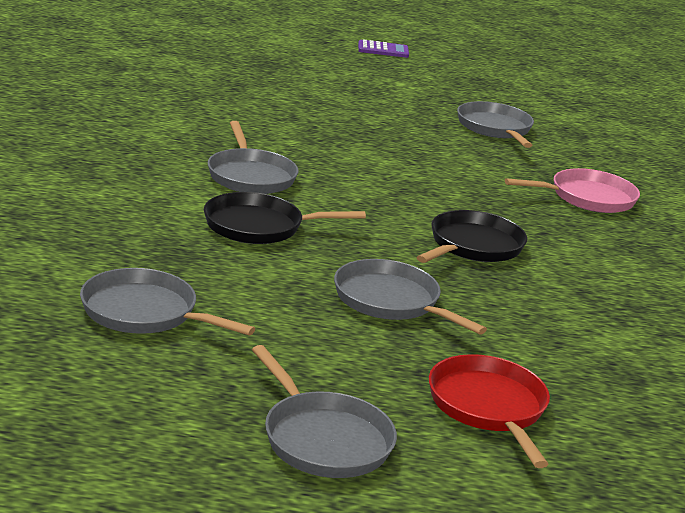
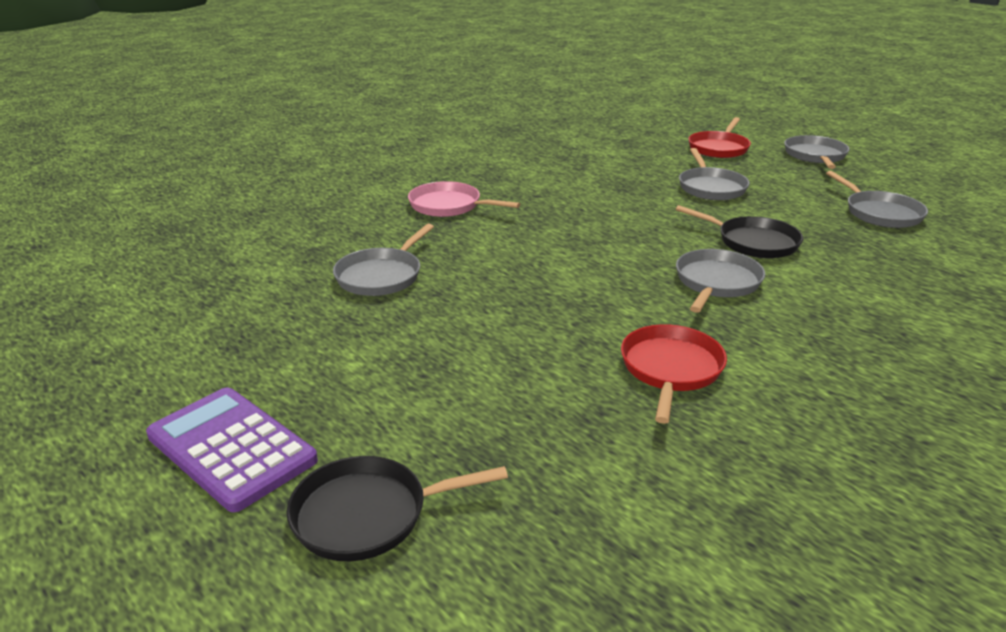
camera: 135 degrees left, 5 degrees up
purple calculator [358,39,409,58] -> purple calculator [146,387,318,512], size x1.83
black pan [416,210,527,263] -> black pan moved to [286,456,508,561]
none -> red pan [621,324,727,424]

